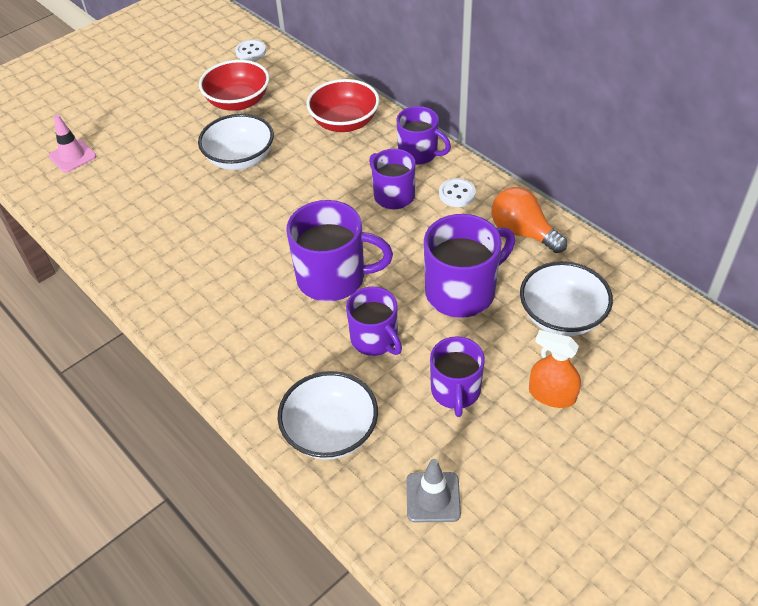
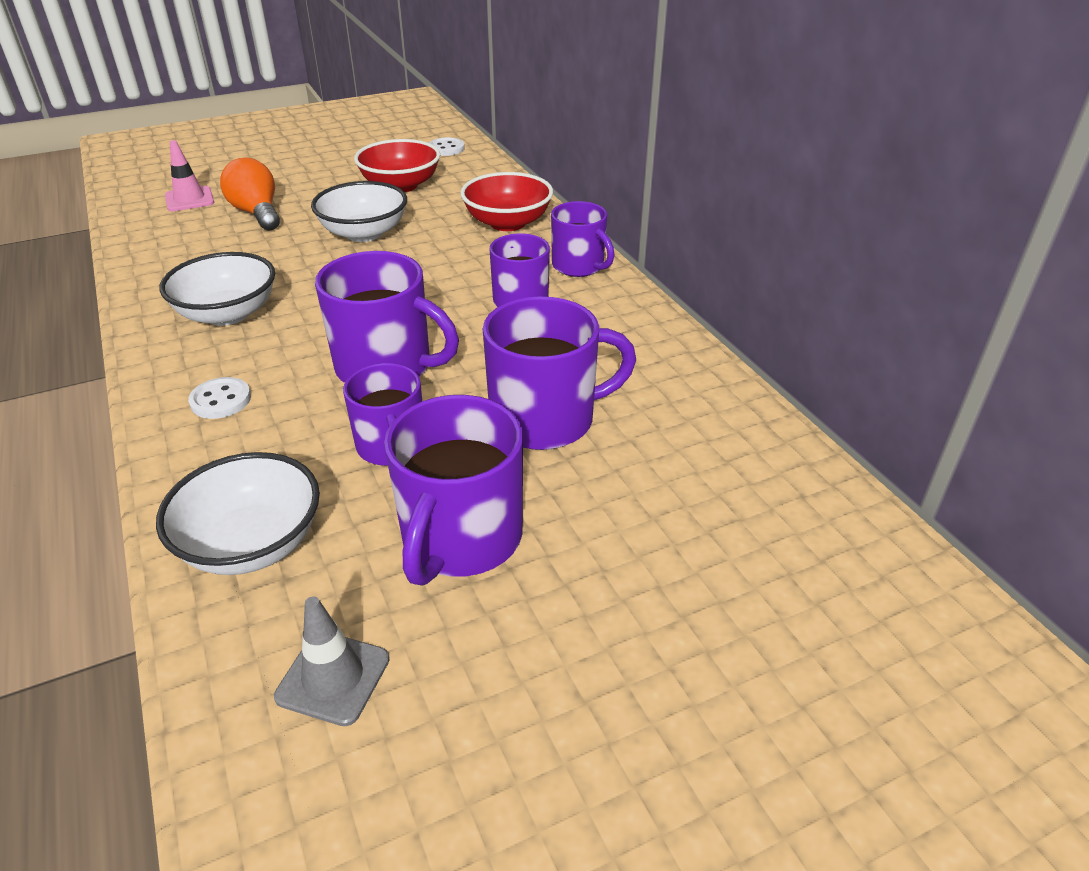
camera: 15 degrees right, 10 degrees down
purple mug [430,337,485,417] -> purple mug [384,395,523,586], size x1.53
white button [439,178,476,207] -> white button moved to [188,377,251,419]
orange light bulb [491,187,567,253] -> orange light bulb moved to [220,157,280,231]
white bowl [520,261,613,336] -> white bowl moved to [160,252,275,326]
orange spray bottle [529,330,581,408] -> none

